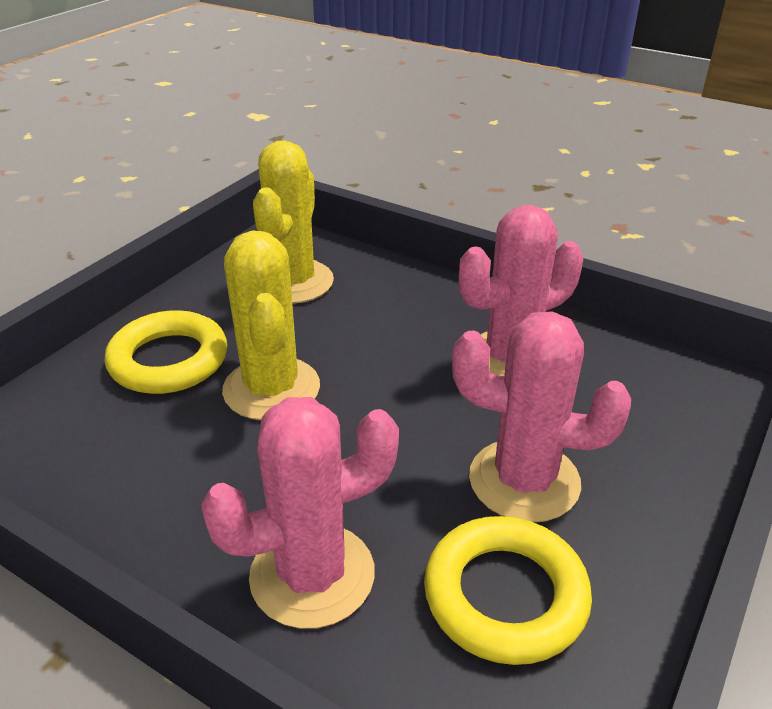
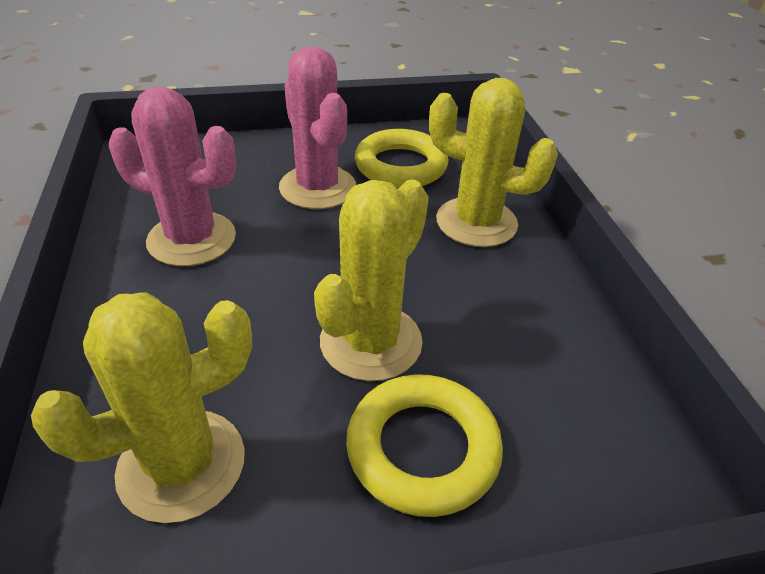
camera: 135 degrees left, 5 degrees up
pink cactus [201,397,399,629] -> yellow cactus [429,78,558,247]

